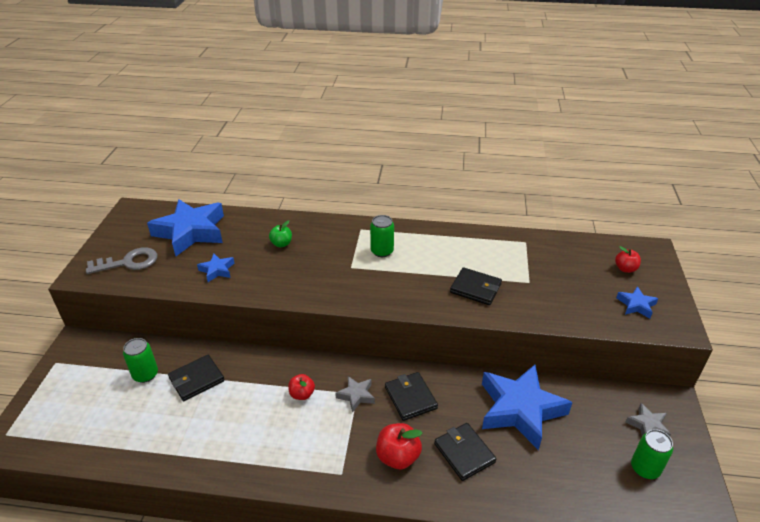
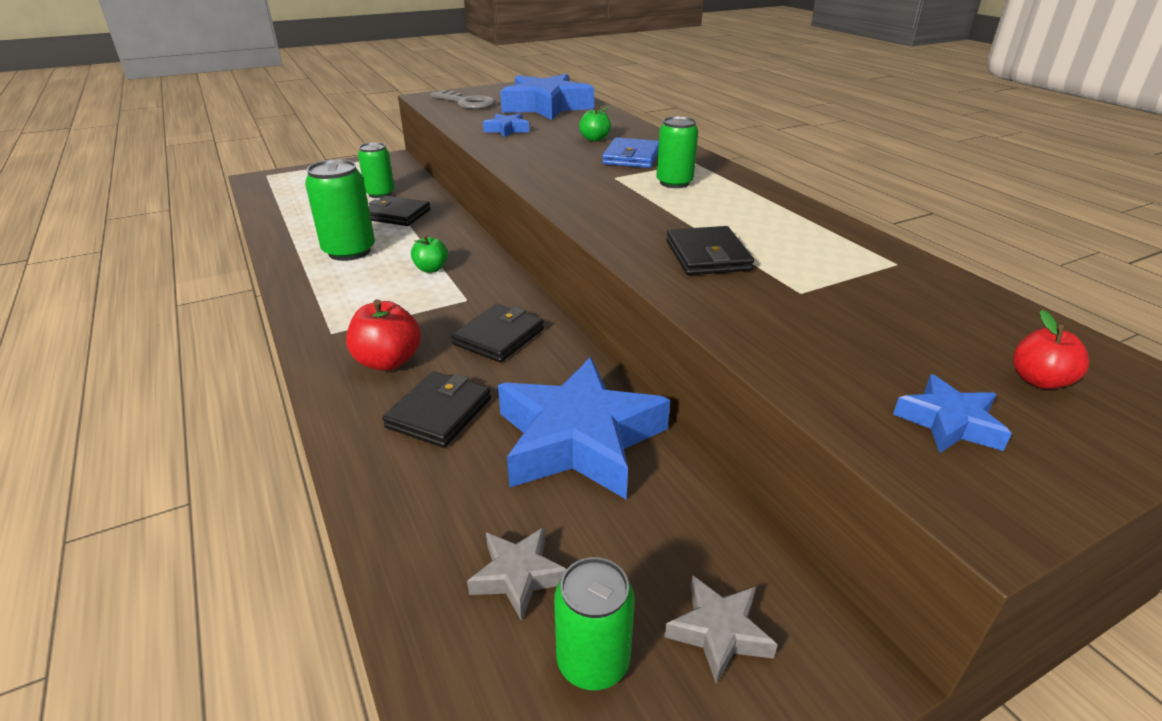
camera: 55 degrees right, 5 degrees down
red apple [288,374,315,400] -> green apple [411,235,448,273]
grey star [335,376,375,413] -> grey star moved to [467,527,566,621]
none -> green can [305,159,375,261]
none -> blue wallet [602,137,659,168]

